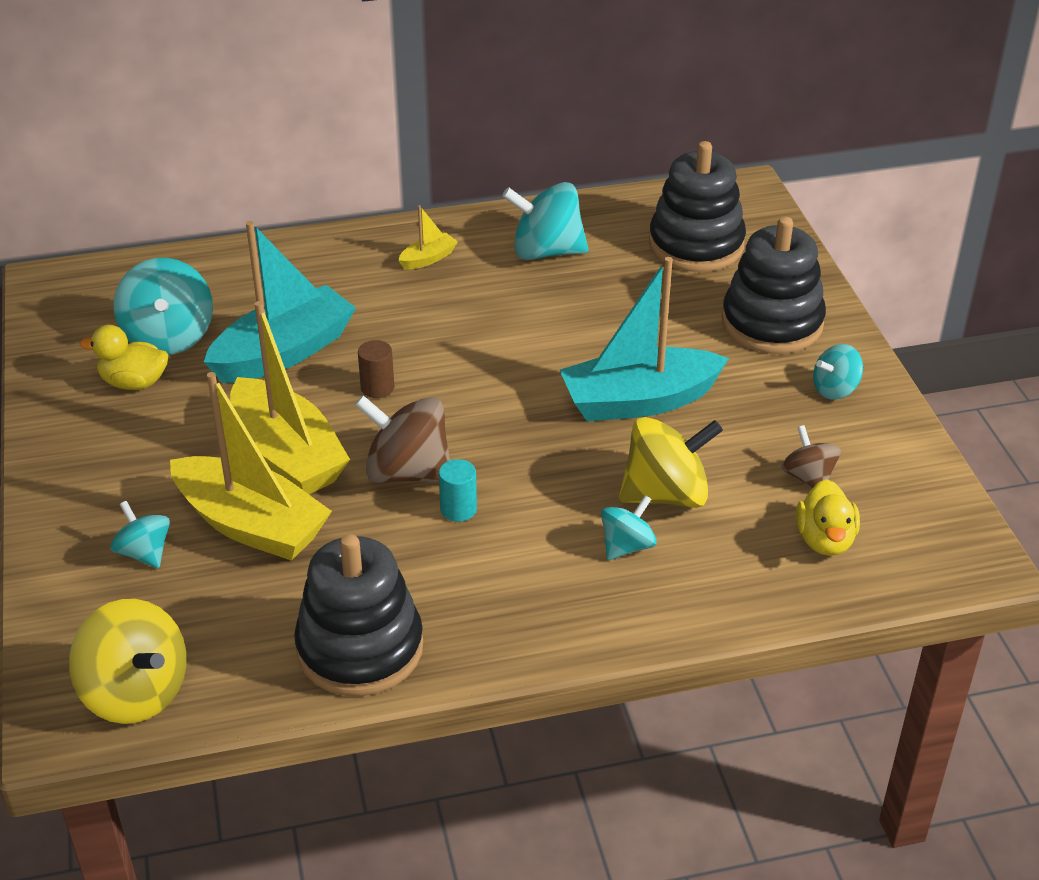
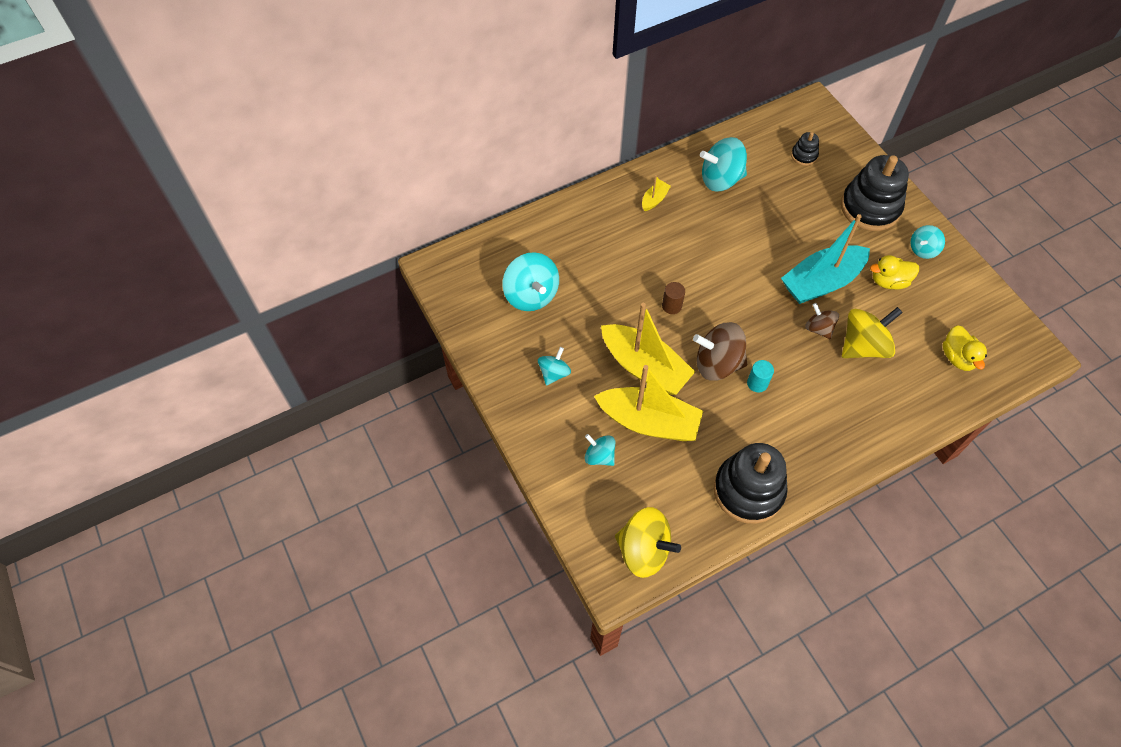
camera: 15 degrees left, 20 degrees up
yellow duck [80,325,169,390] -> yellow duck moved to [870,255,919,290]
turquoise boat [204,221,356,383] -> none
turquoise spinning top [601,495,657,560] -> turquoise spinning top moved to [538,347,571,386]
black stacking toy [649,141,746,272] -> black stacking toy [791,132,819,166], size x0.46
brown spinning top [781,425,841,488] -> brown spinning top moved to [805,303,839,339]

